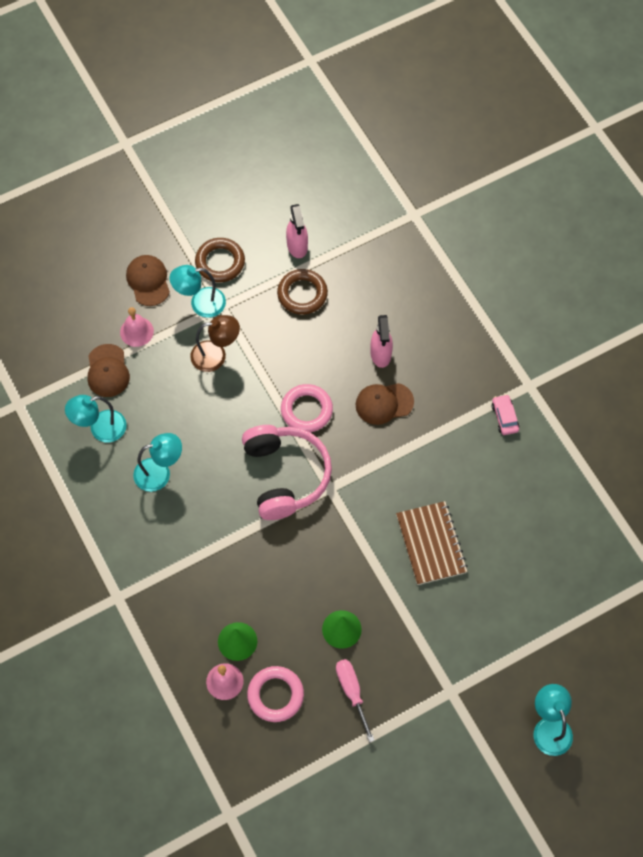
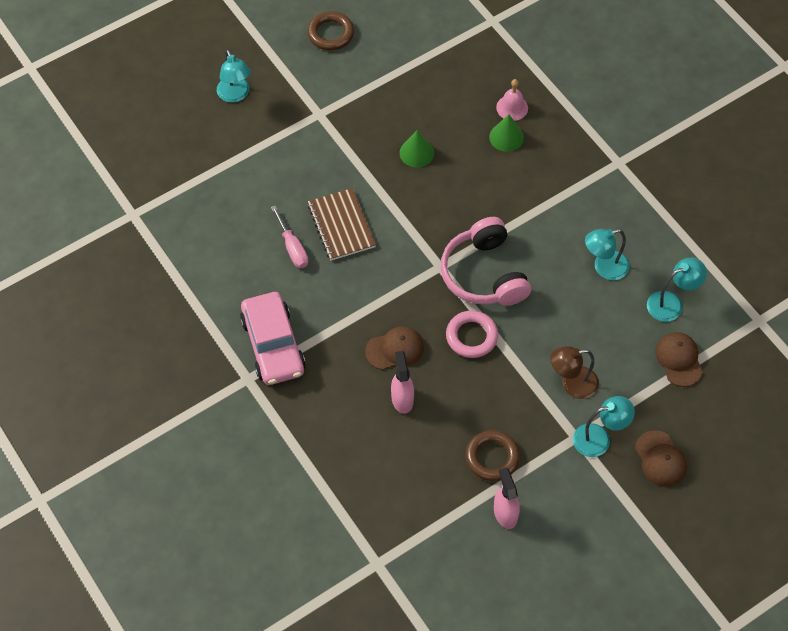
camera: 175 degrees right, 5 degrees down
pink bell [120,307,154,347] -> none
brown ring [195,238,245,282] -> brown ring moved to [307,11,354,51]
pink ring [247,666,304,722] -> none
pink screwdriver [336,659,375,742] -> pink screwdriver moved to [271,206,308,268]
pink car [492,394,519,435] -> pink car [240,292,306,385], size x2.34

